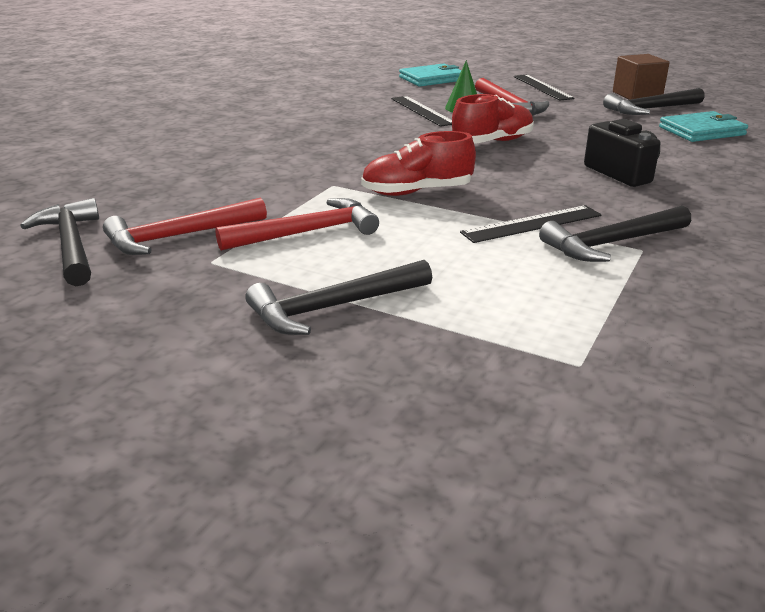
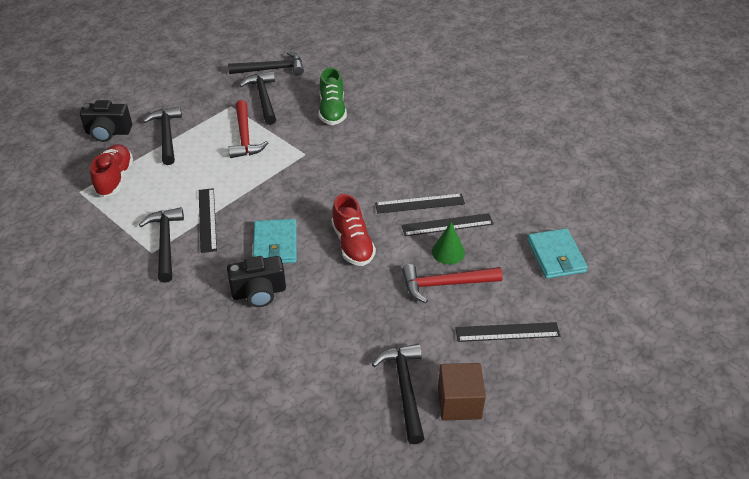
camera: 105 degrees right, 15 degrees up
red hammer [103,197,267,255] -> black hammer [239,71,276,125]
red shoe [361,131,476,196] -> red shoe moved to [90,144,133,197]
turquoise wallet [659,111,748,142] -> turquoise wallet moved to [253,219,297,263]
none -> black camera [80,100,132,142]
none -> green shoe [319,67,347,125]
none -> black ruler [375,194,465,214]

